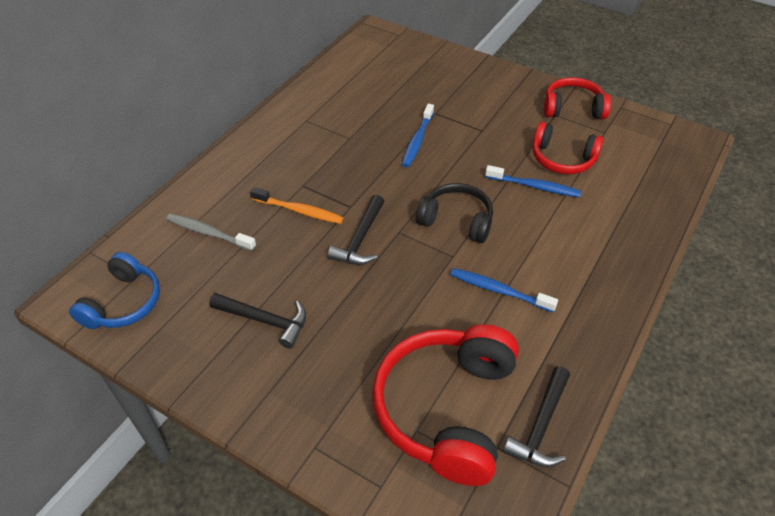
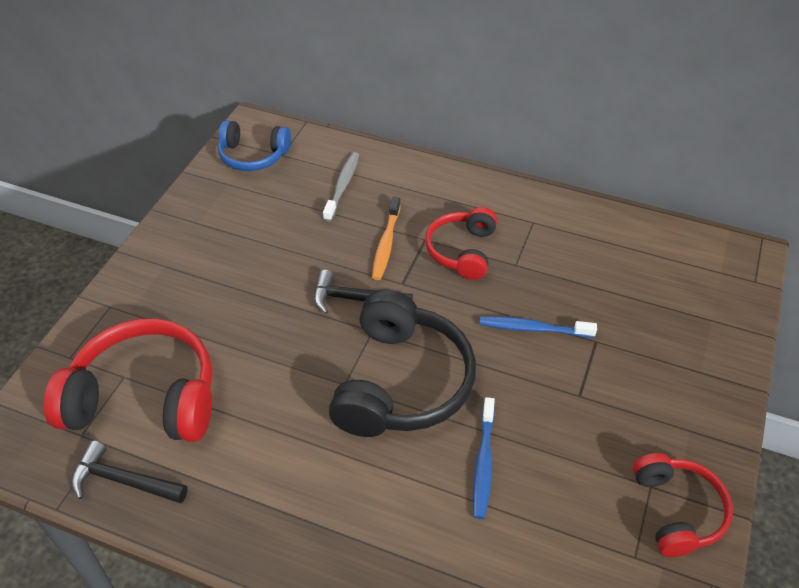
camera: 80 degrees right, 0 degrees up
black hammer [209,293,306,349] -> none
black headphones [416,183,493,243] -> black headphones [329,289,476,437], size x1.68
blue toothbrush [450,268,558,312] -> none
red headphones [533,122,604,174] -> red headphones moved to [425,207,497,280]

